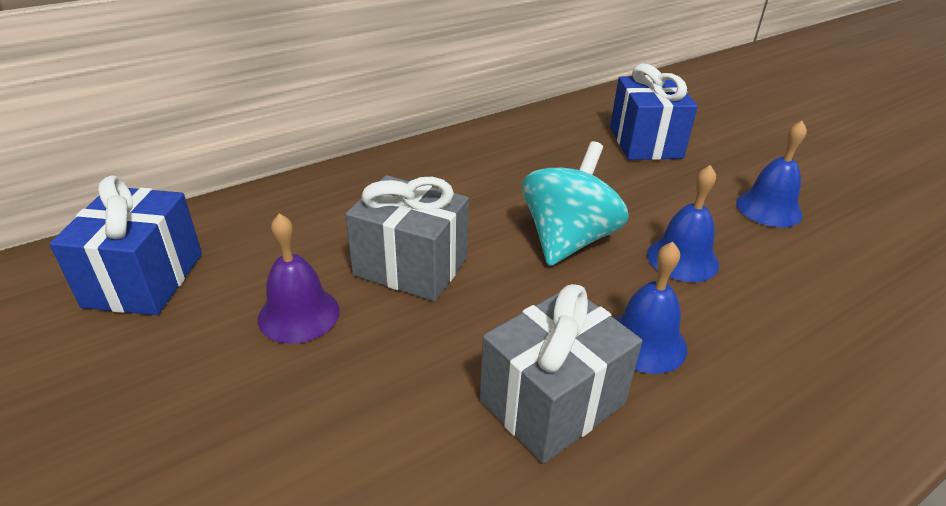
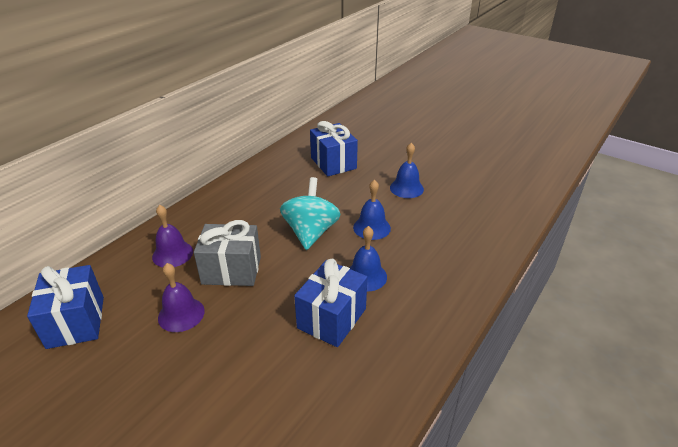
camera: 20 degrees left, 0 degrees up
grey gift [480,284,642,464] -> blue gift [294,259,367,347]
none -> purple bell [152,205,193,267]

